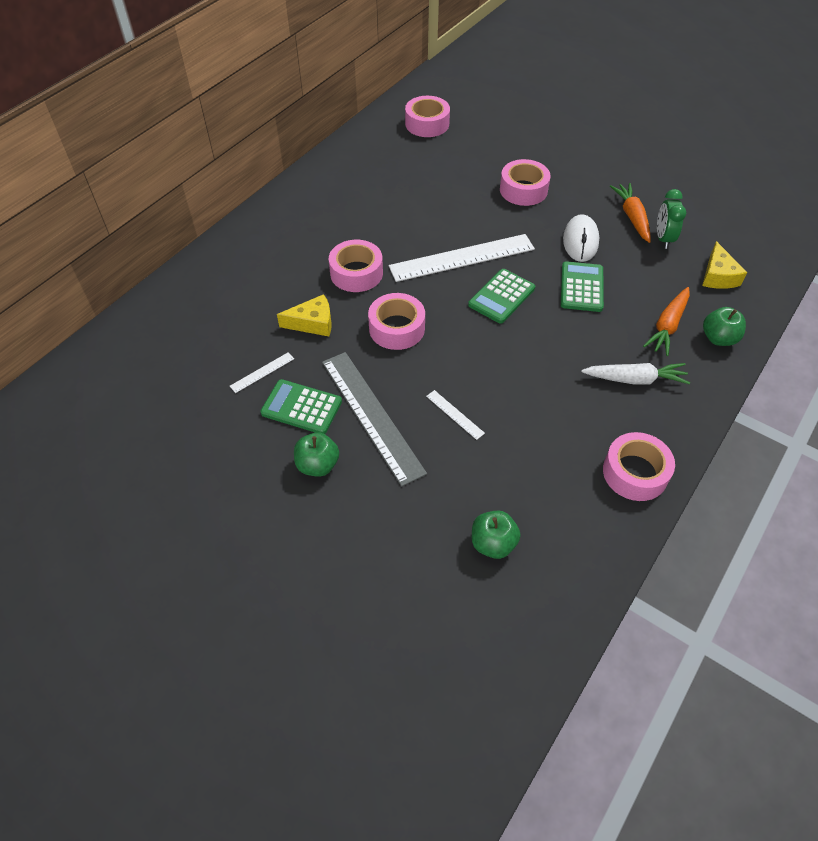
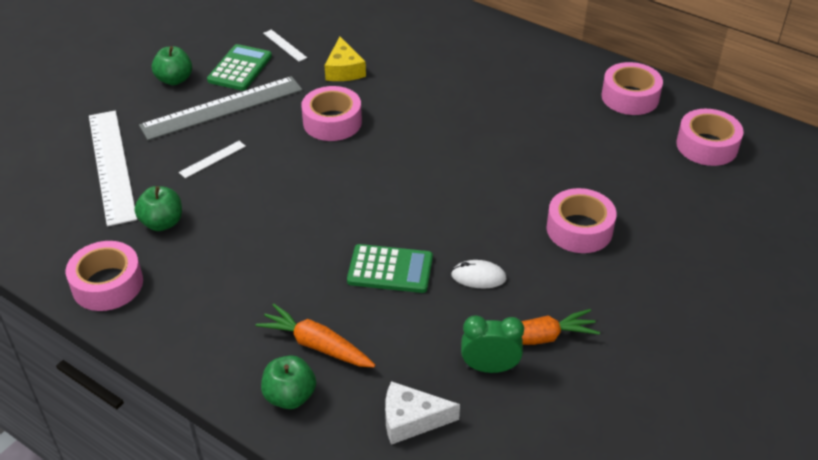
camera: 90 degrees right, 10 degrees down
pink tape [329,240,383,292] -> pink tape moved to [601,62,663,115]
white ruler [389,234,535,282] -> white ruler moved to [89,111,137,226]
green calculator [468,269,535,324] -> none
green apple [472,510,521,559] -> green apple moved to [135,186,182,231]
white mouse [563,214,599,262] -> white mouse [451,260,507,289], size x0.65
white carrot [581,363,690,384] -> none
yellow cheese [702,241,747,289] -> white cheese [385,381,460,445]

